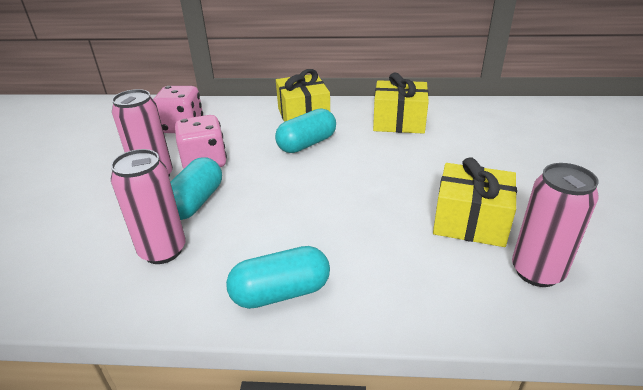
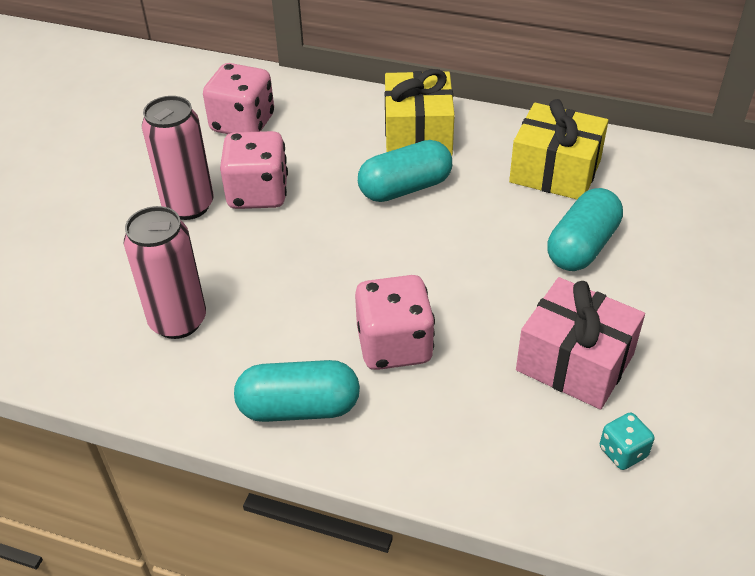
camera: 15 degrees right, 10 degrees up
turquoise capsule [170,157,222,220] -> turquoise capsule moved to [547,188,623,271]
yellow gift [433,157,517,247] -> pink gift [516,277,645,409]
pink can [512,163,599,287] -> turquoise dice [600,412,654,470]
none -> pink dice [355,275,435,370]

